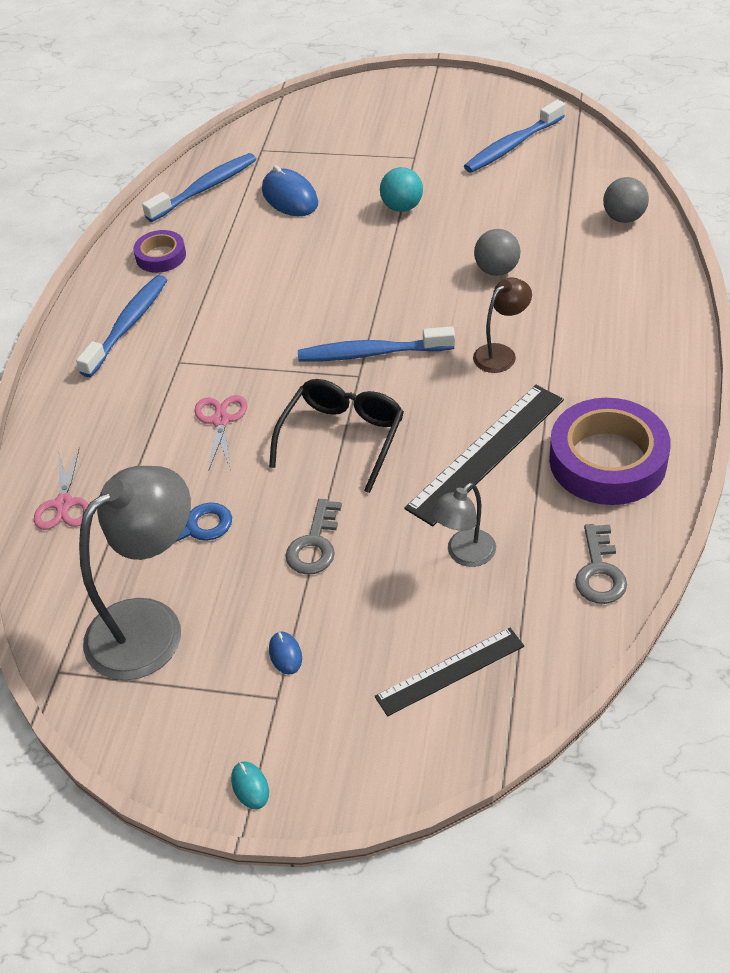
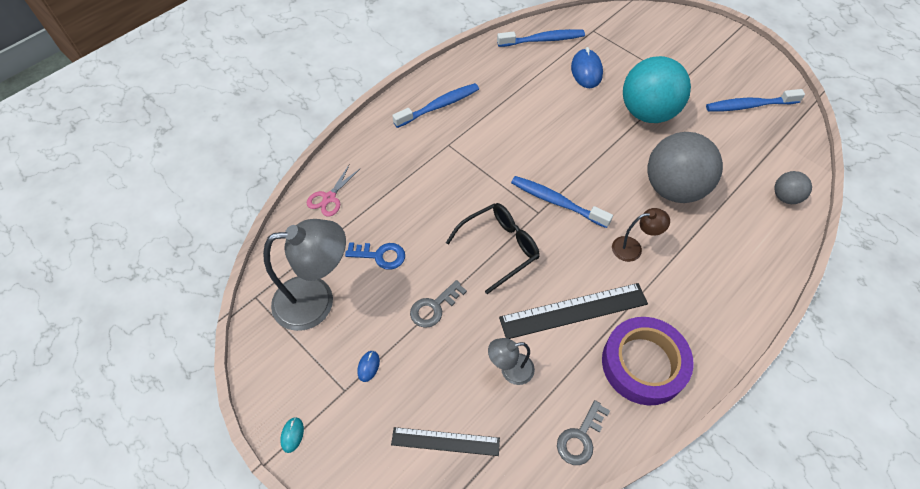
camera: 30 degrees right, 10 degrees up
purple tape [133,230,186,273] -> none
pink scissors [194,395,247,471] -> none
turquoise ball [380,167,423,212] -> turquoise ball [623,56,691,123], size x2.10
grey ball [474,229,520,276] -> grey ball [647,132,723,203], size x2.10

